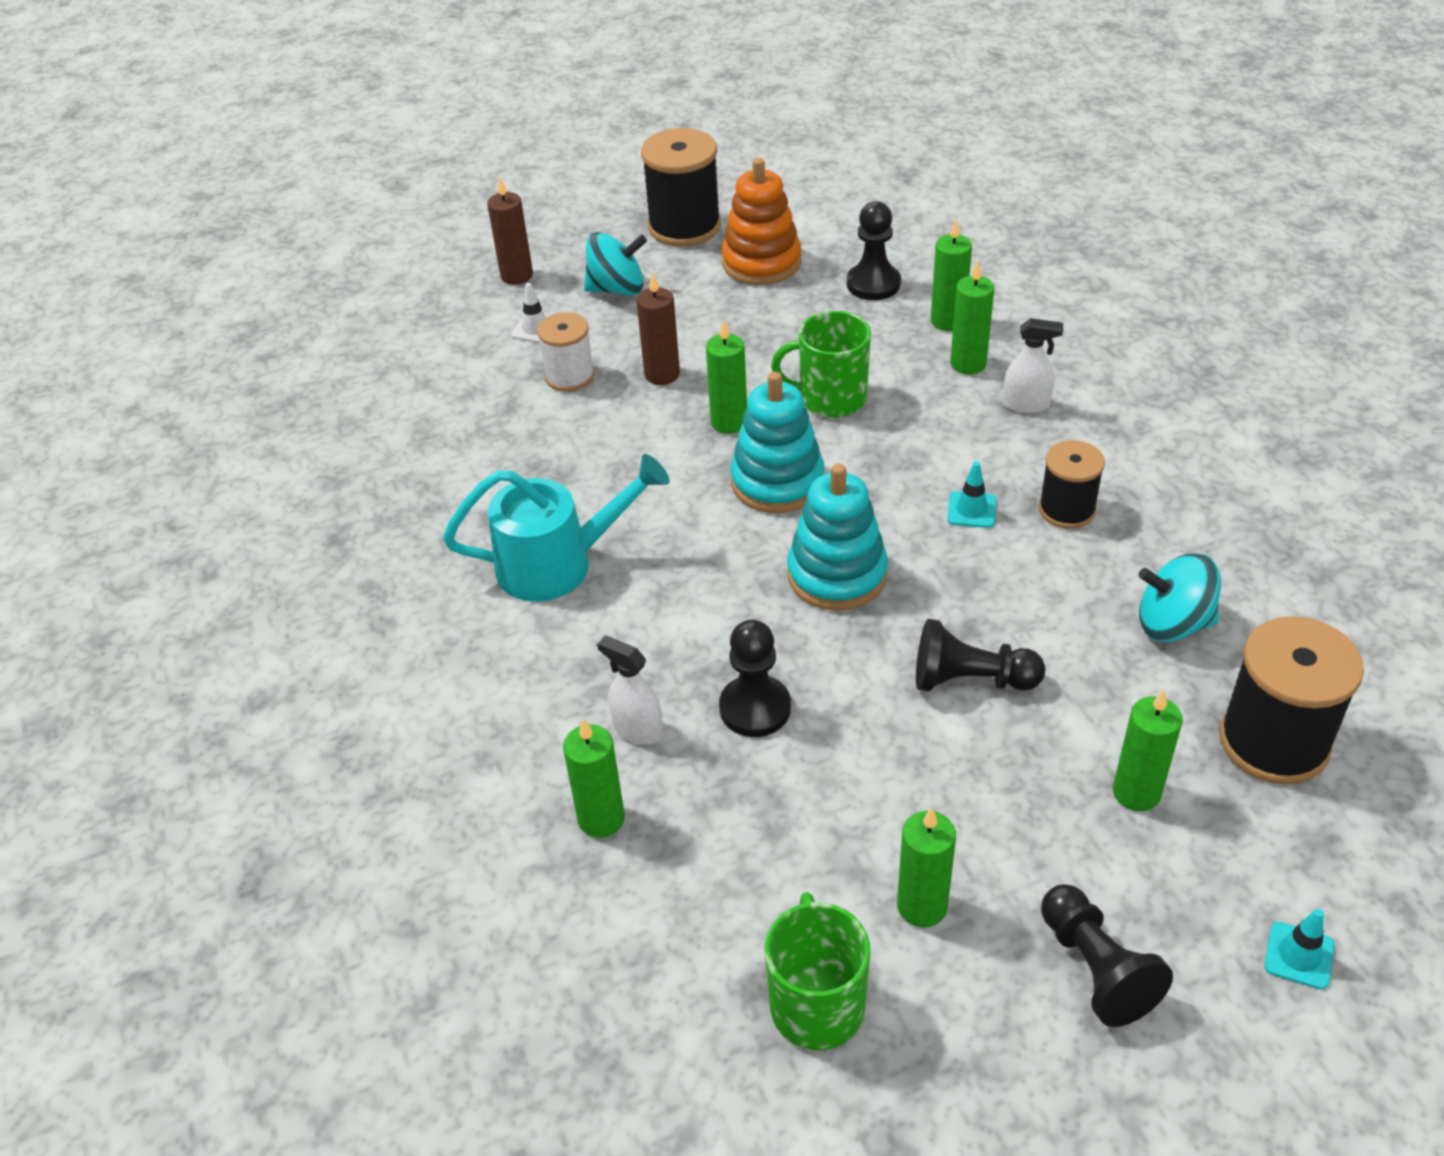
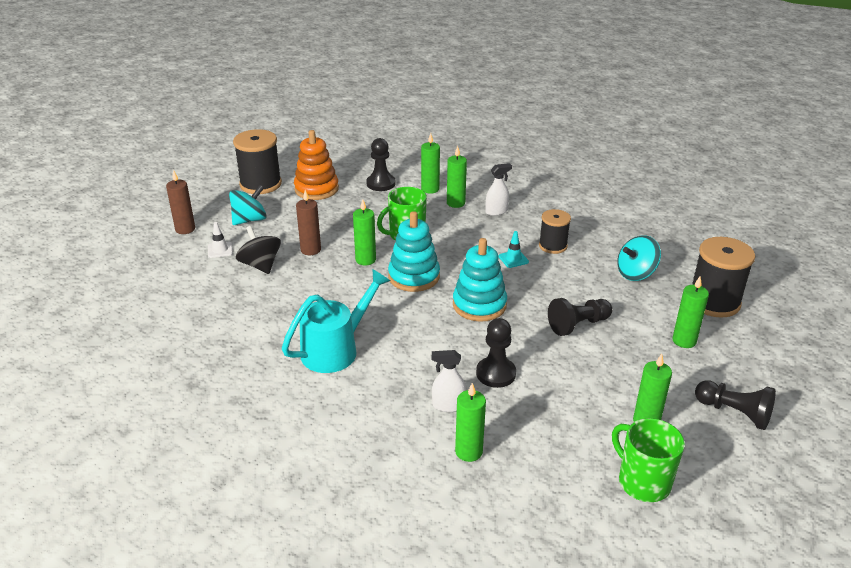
camera: 35 degrees left, 10 degrees down
white spool [537,312,595,392] -> black spinning top [236,226,281,274]
turquoise traffic cone [1264,909,1334,990] -> none

